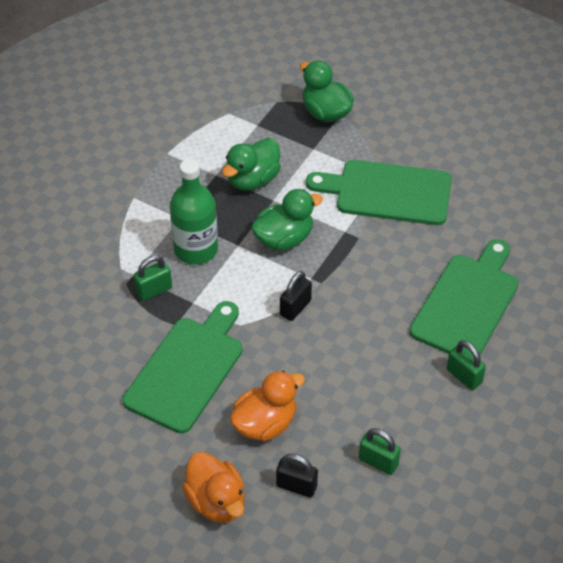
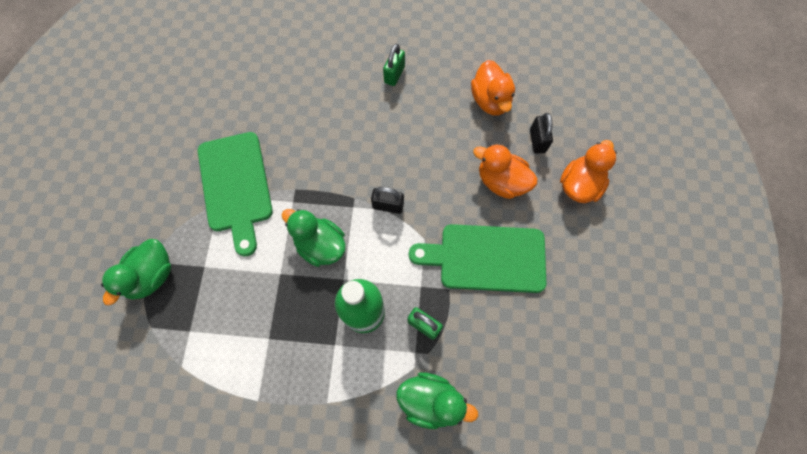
camera: 115 degrees left, 20 degrees up
green duck [222,138,281,191] -> green duck moved to [397,372,478,429]
green padlock [359,428,401,475] -> orange duck [471,60,515,115]
green cutting board [409,239,519,355] -> none

